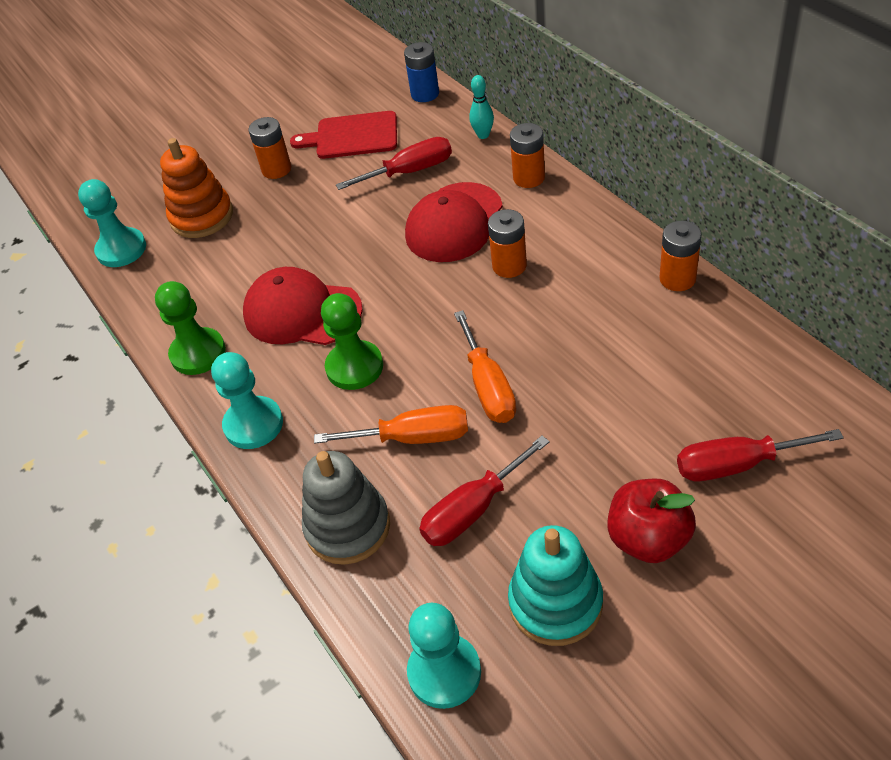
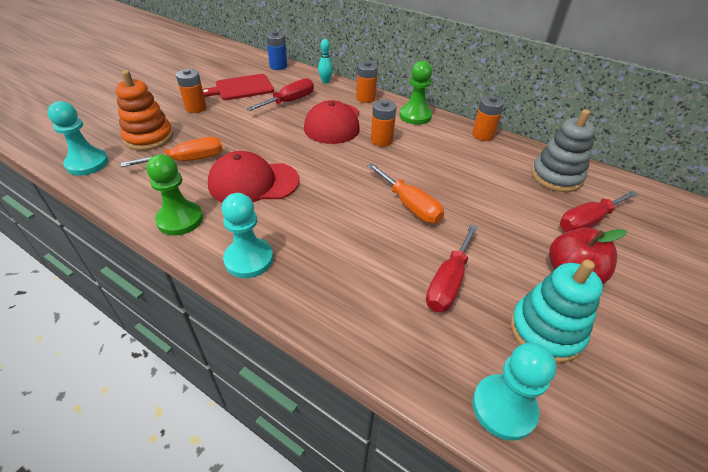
camera: 30 degrees left, 5 degrees down
grey stacking toy [302,451,390,565] -> grey stacking toy moved to [531,109,596,192]
orange screwdriver [314,405,468,444] -> orange screwdriver moved to [121,137,223,167]
green pawn [321,293,383,390] -> green pawn moved to [400,61,432,125]

